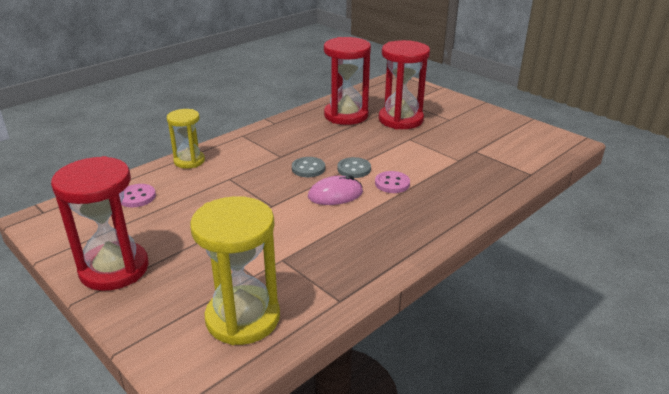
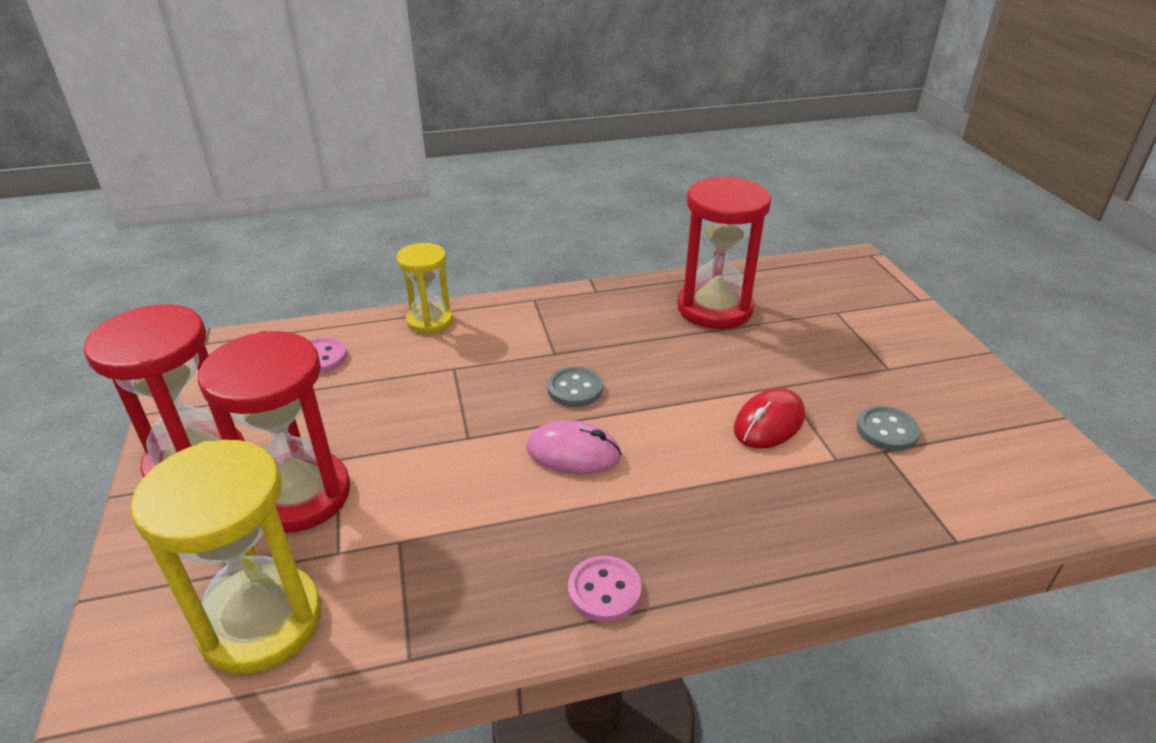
camera: 30 degrees right, 5 degrees up
grey button [337,157,371,178] -> grey button moved to [856,406,920,451]
pink button [375,171,410,193] -> pink button moved to [568,555,642,623]
red hourglass [379,40,430,129] -> red hourglass moved to [198,331,350,533]
none -> red mouse [734,388,805,449]

